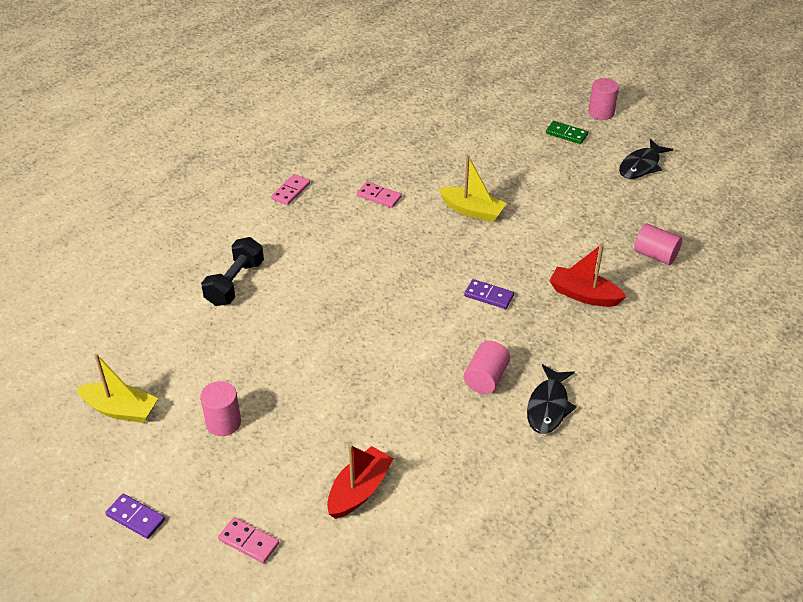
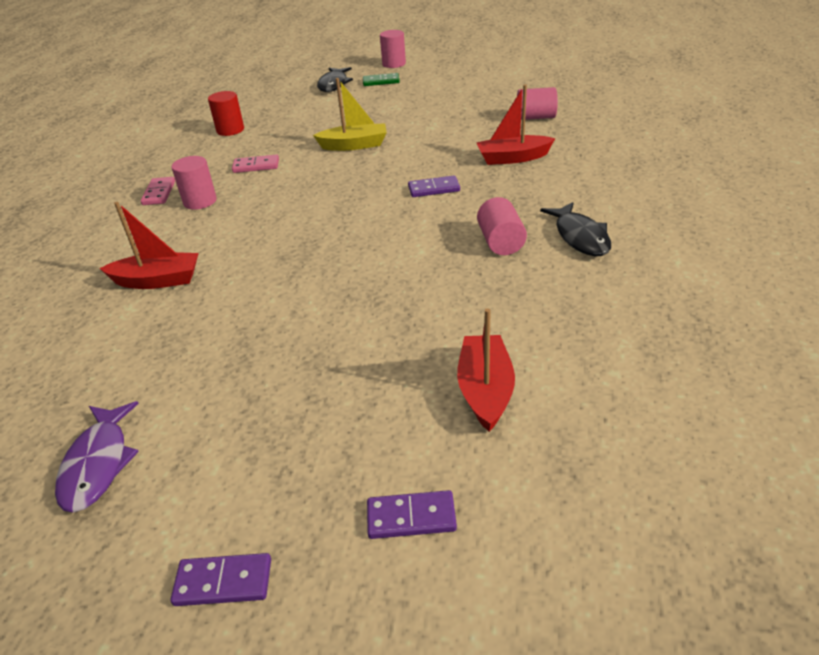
camera: 30 degrees left, 5 degrees down
yellow boat [77,353,158,423] -> purple fish [55,401,139,512]
pink cylinder [200,381,241,436] -> pink cylinder moved to [171,156,217,210]
black dumbbell [201,237,264,306] -> red boat [100,202,199,289]
pink domino [218,517,279,563] -> purple domino [367,490,457,539]
black fish [619,139,673,179] -> black fish moved to [317,67,353,92]
none -> red cylinder [208,91,244,136]

